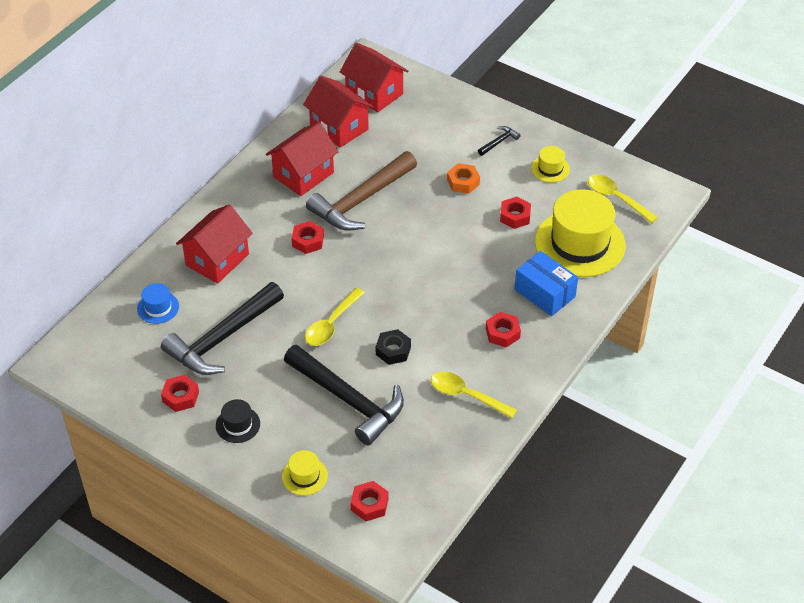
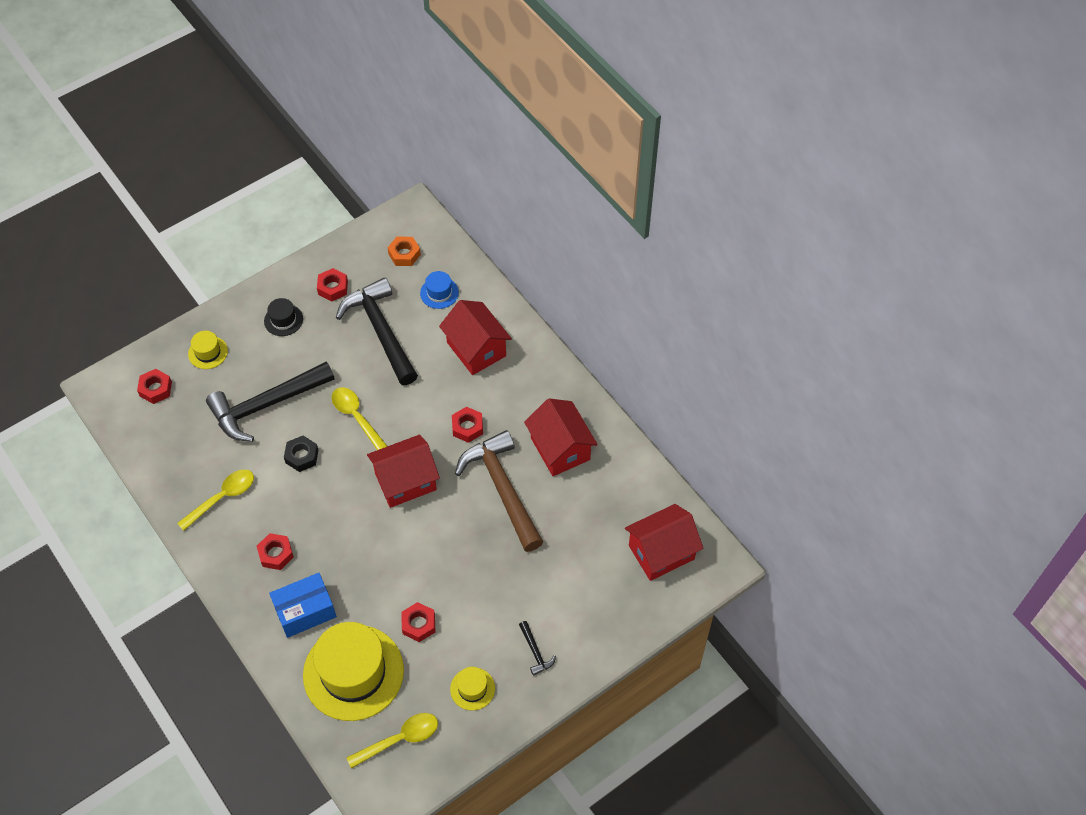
camera: 110 degrees right, 10 degrees up
red house [303,76,374,148] -> red house moved to [367,435,440,508]
orange nut [447,163,480,194] -> orange nut moved to [388,236,421,266]

